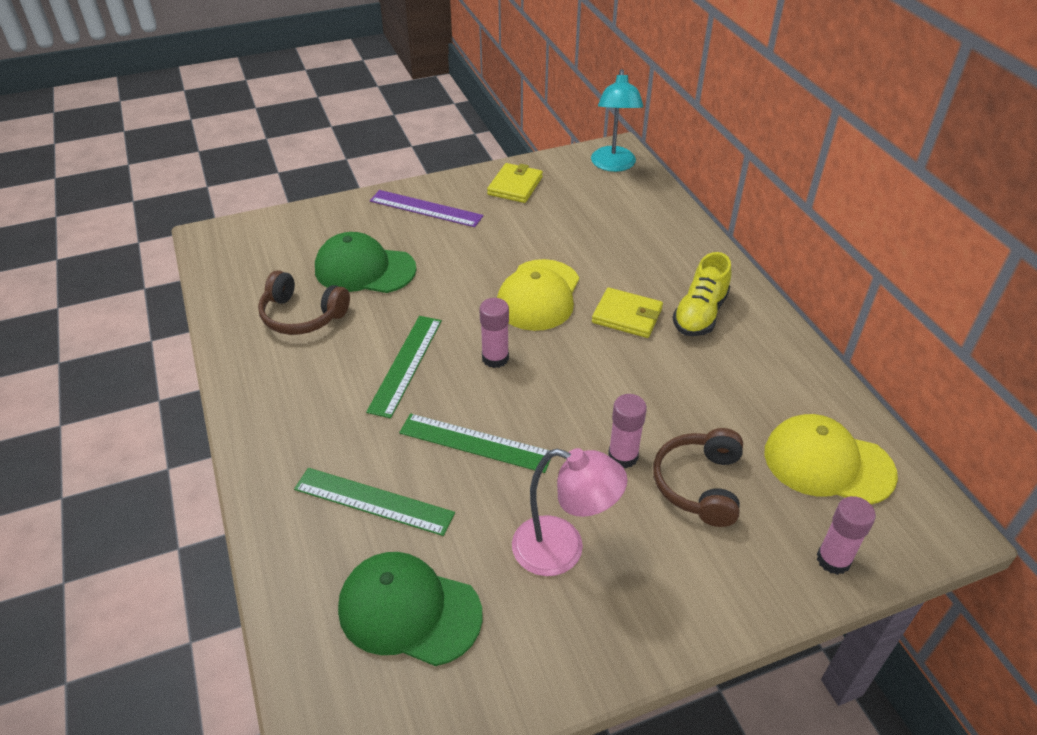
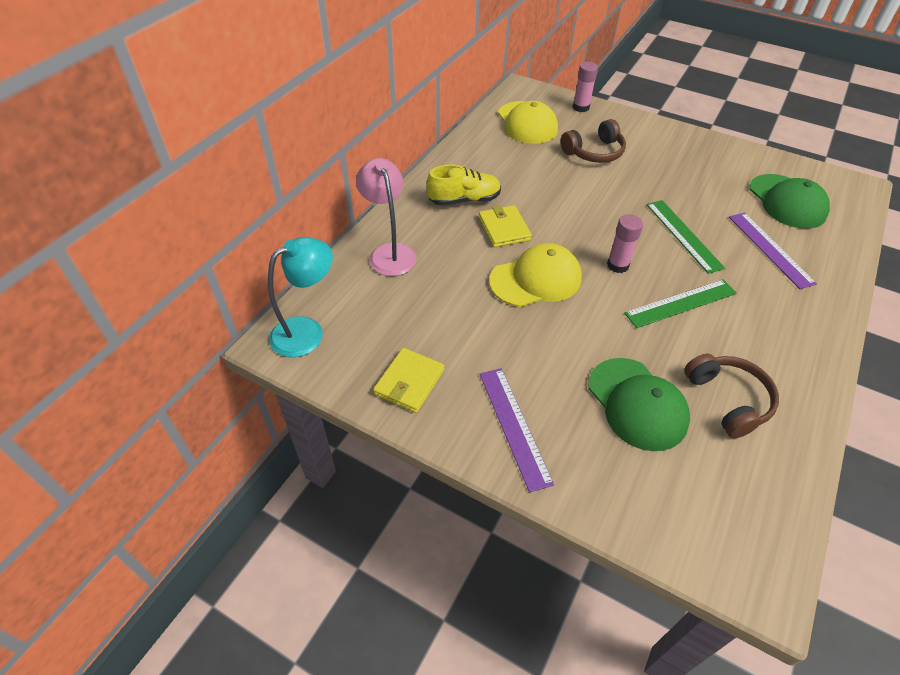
camera: 130 degrees left, 5 degrees up
green ruler [294,468,455,536] -> purple ruler [729,213,817,289]
yellow wallet [487,163,543,203] -> yellow wallet turned 45 degrees counterclockwise [373,348,444,413]
pink lamp [512,448,627,576] -> pink lamp moved to [356,158,417,276]
pink glue stick [608,394,647,468] -> none

